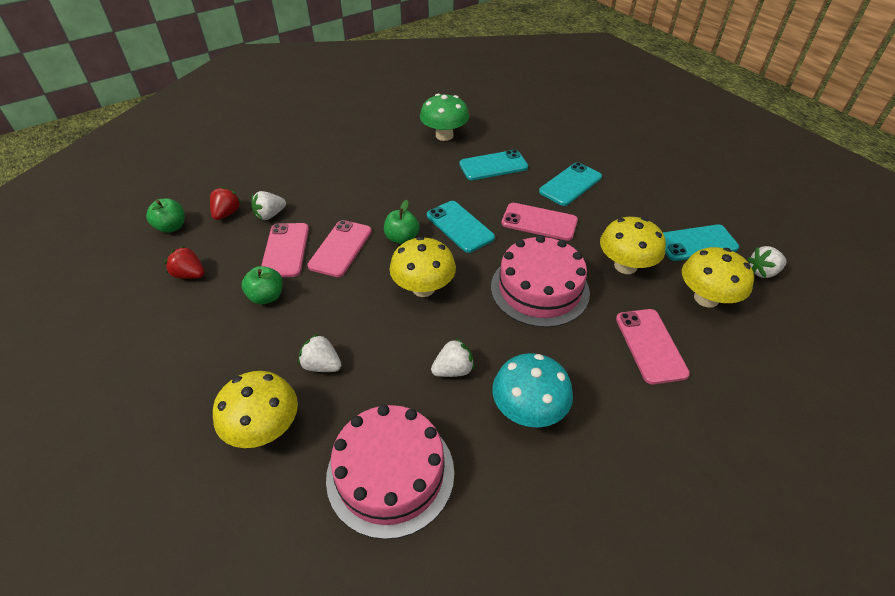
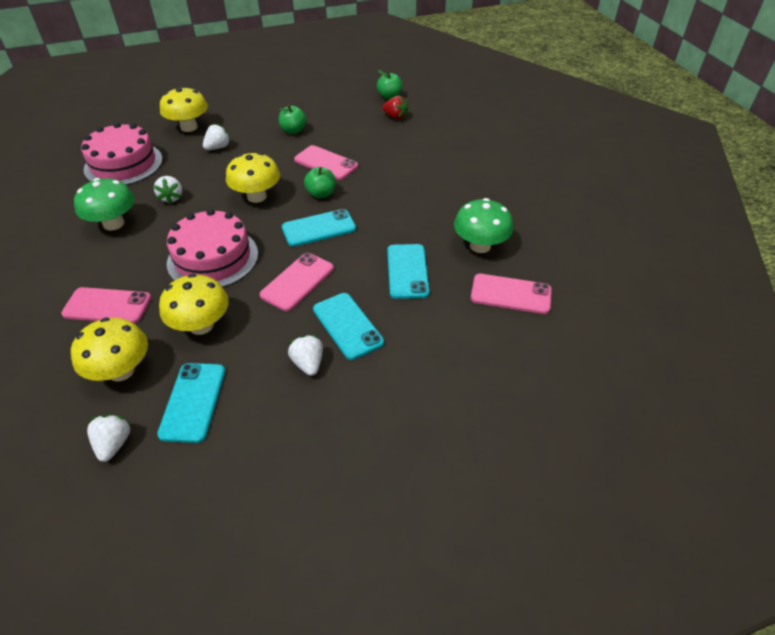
camera: 105 degrees right, 0 degrees up
red strawberry [164,246,205,279] -> none
white strawberry [252,191,286,220] -> white strawberry moved to [288,335,323,376]
pink phone [261,223,309,277] -> pink phone moved to [471,274,552,314]
turquoise mushroom [492,353,573,427] -> green mushroom [74,178,135,230]

